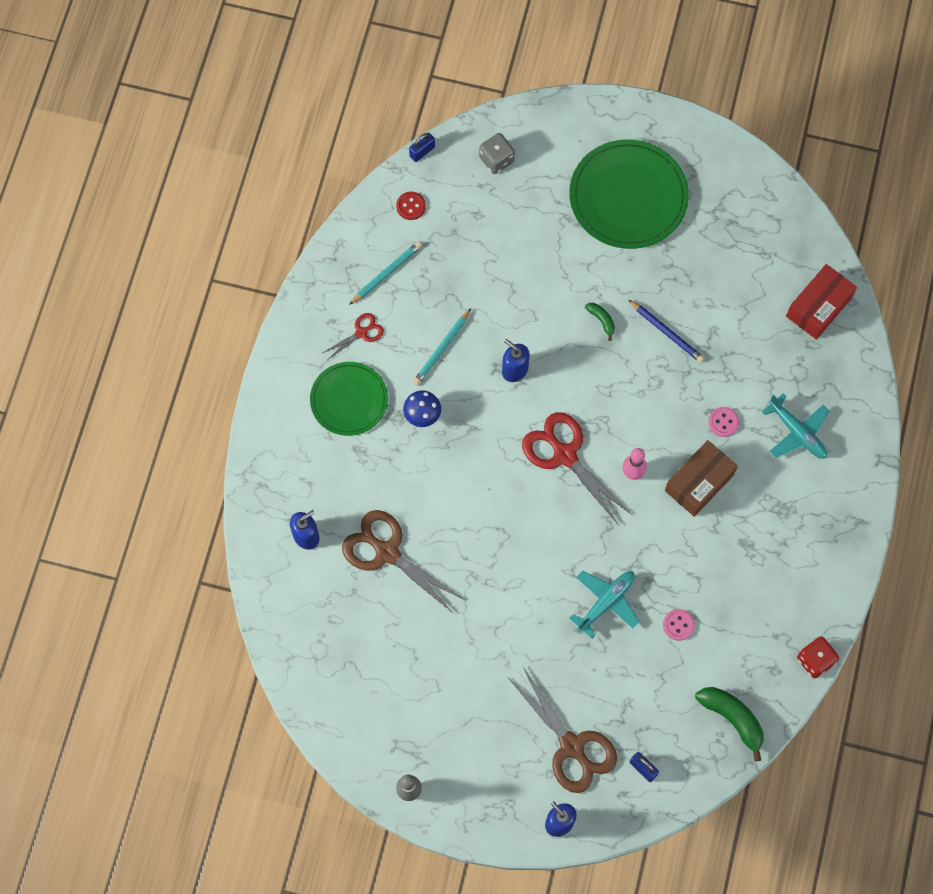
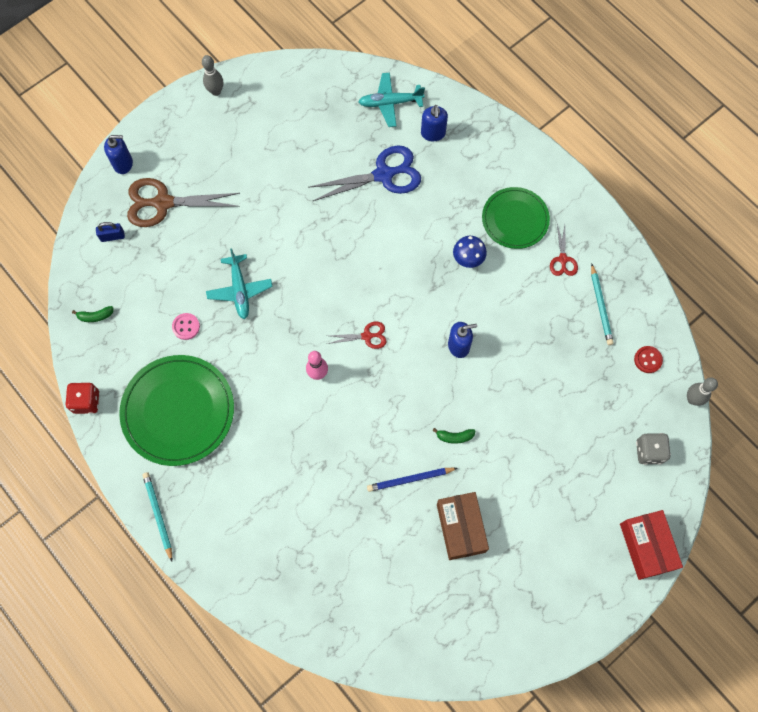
camera: 125 degrees right, 0 degrees up
brown scissors [342,510,465,614] -> blue scissors [308,145,421,201]
blue padlock [409,132,435,162] -> grey bowling pin [687,377,718,406]
turquoise pencil [413,309,471,385] -> turquoise pencil moved to [143,472,172,561]
red scissors [522,412,631,525] -> red scissors [327,322,387,349], size x0.51
green plate [569,140,689,249] -> green plate moved to [119,355,234,466]
brown box [665,440,738,517] -> brown box moved to [437,492,489,560]
green banana [695,687,763,761] -> green banana [72,306,114,322], size x0.53
pink button [708,407,739,437] -> none
turquoise plane [762,393,830,459] -> turquoise plane moved to [358,73,425,127]
red box [786,264,857,340] -> red box moved to [620,510,683,580]

